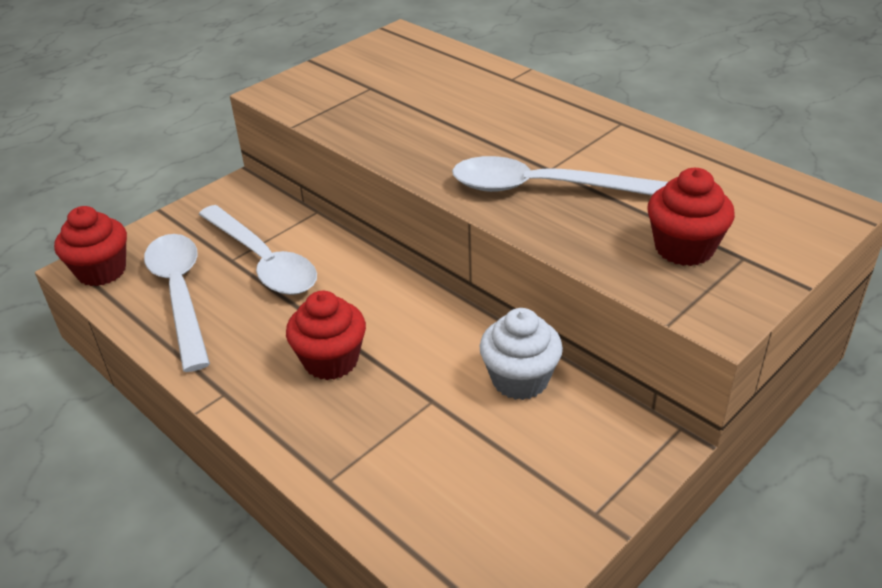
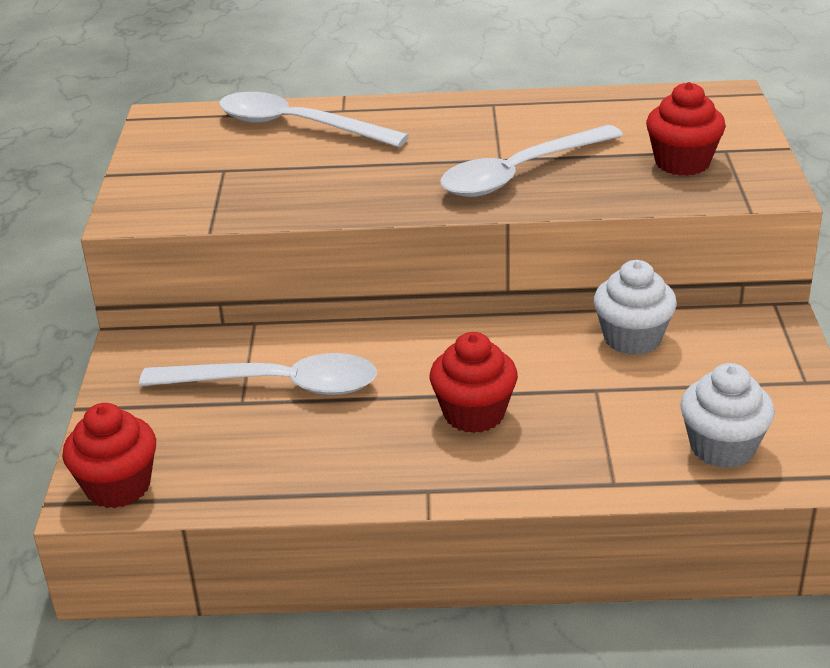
camera: 45 degrees left, 5 degrees down
white spoon [144,234,210,372] -> white spoon moved to [219,92,409,147]
none -> white cupcake [680,363,775,468]

